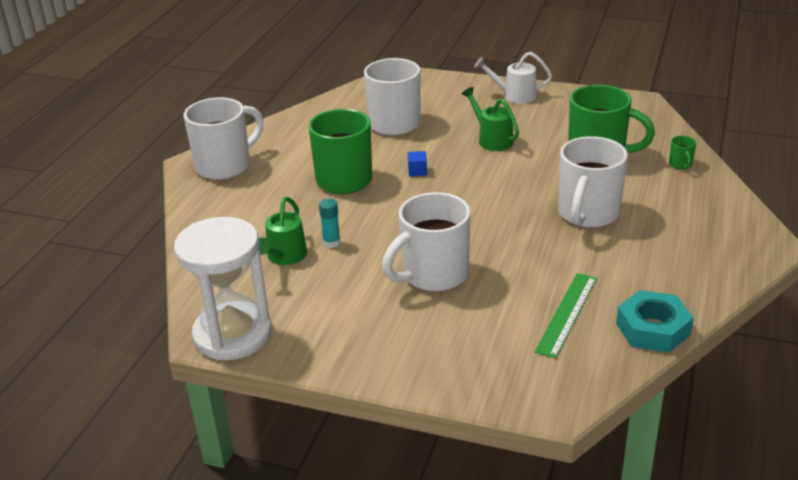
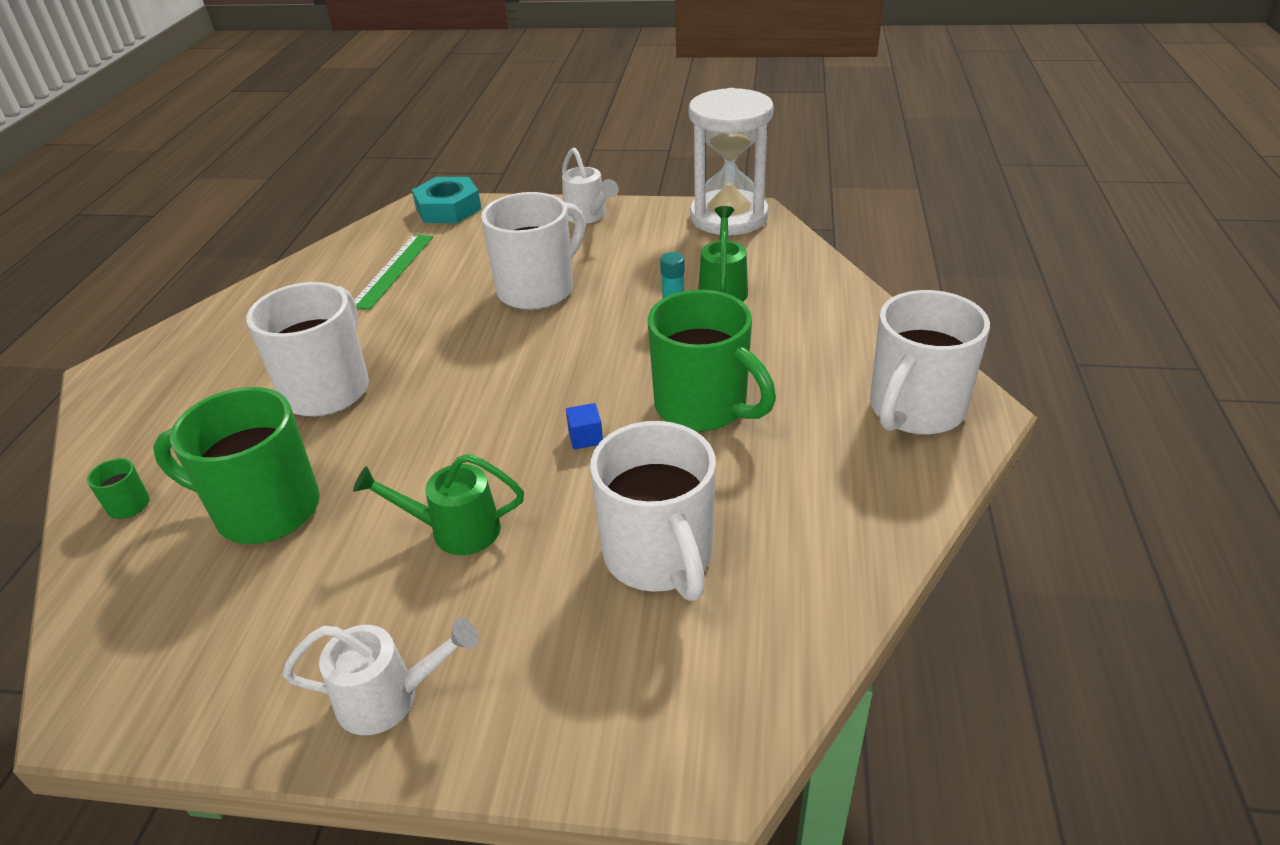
camera: 170 degrees right, 5 degrees up
green watering can [462,87,519,151] -> green watering can turned 135 degrees clockwise [353,454,524,555]
turquoise nut [616,290,694,353] -> turquoise nut moved to [412,177,481,223]
none -> white watering can [562,147,619,224]

